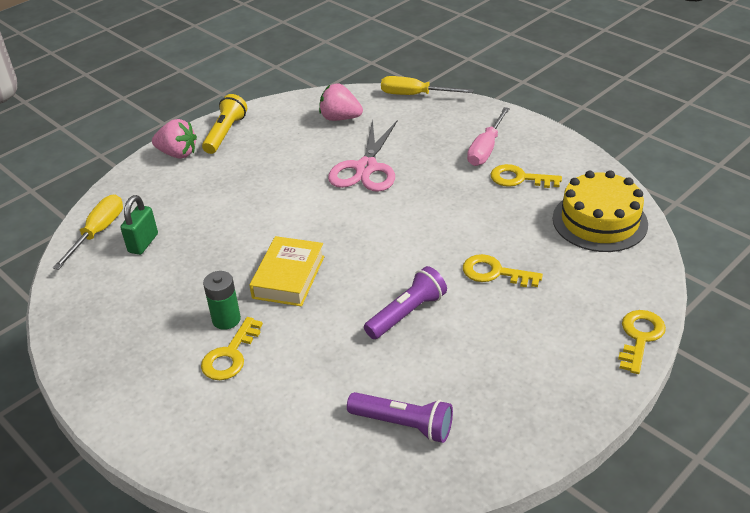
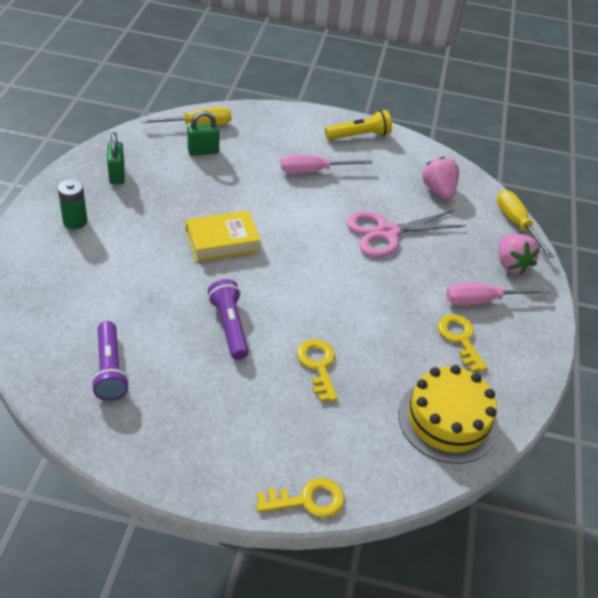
camera: 50 degrees right, 5 degrees up
pink strawberry [152,119,197,159] -> pink strawberry moved to [499,234,540,275]
yellow key [201,317,263,380] -> none
green battery [203,271,241,330] -> green battery moved to [58,179,87,229]
purple flashlight [364,266,447,339] -> purple flashlight turned 120 degrees counterclockwise [208,279,249,360]
none -> green padlock [107,132,124,184]
none -> pink screwdriver [281,155,373,173]

